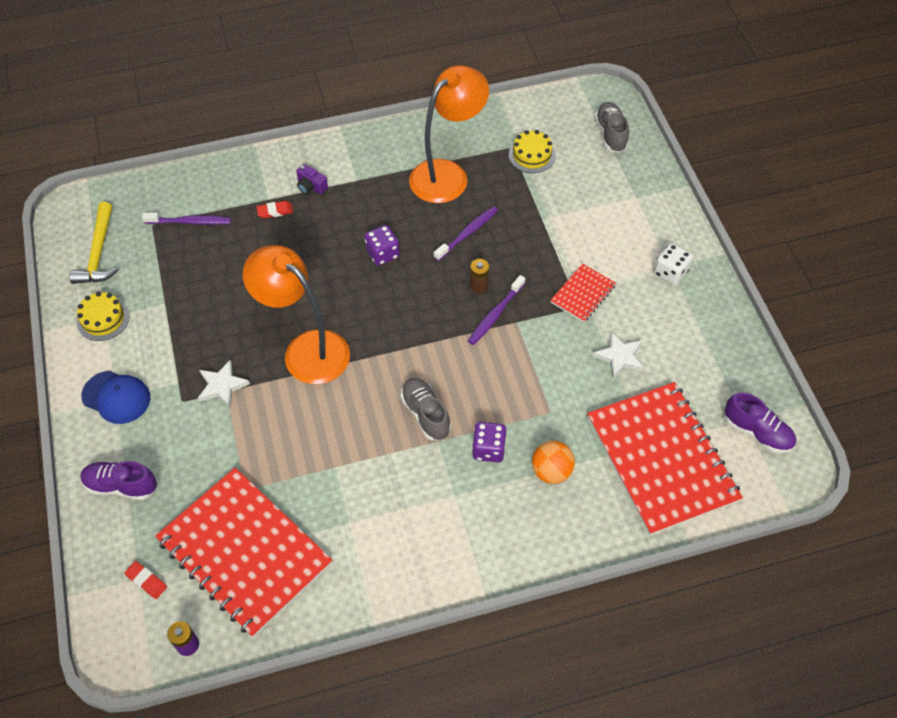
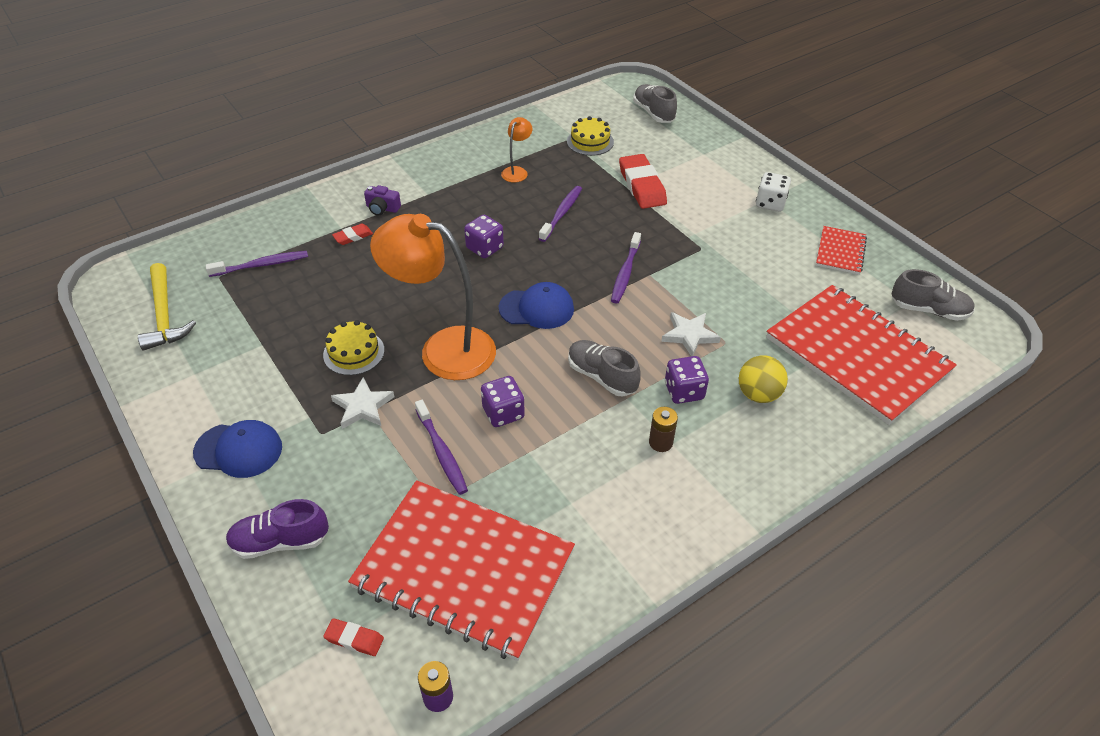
camera: 20 degrees left, 10 degrees down
yellow cake [77,292,130,341] -> yellow cake moved to [323,320,385,375]
orange lamp [409,65,489,203] -> orange lamp [501,117,533,182], size x0.44
brown battery [470,259,489,293] -> brown battery moved to [649,407,678,452]
orange ball [532,441,575,484] -> yellow ball [739,355,788,403]
red notebook [550,264,616,322] -> red notebook moved to [816,226,867,275]
white star [593,331,644,378] -> white star moved to [661,312,721,356]
purple shoe [725,393,796,454] -> grey shoe [891,269,975,321]
none -> purple toothbrush [415,400,468,495]
none -> purple dice [481,376,525,427]
none -> blue cap [499,282,574,329]
none -> red eraser [619,154,667,209]

